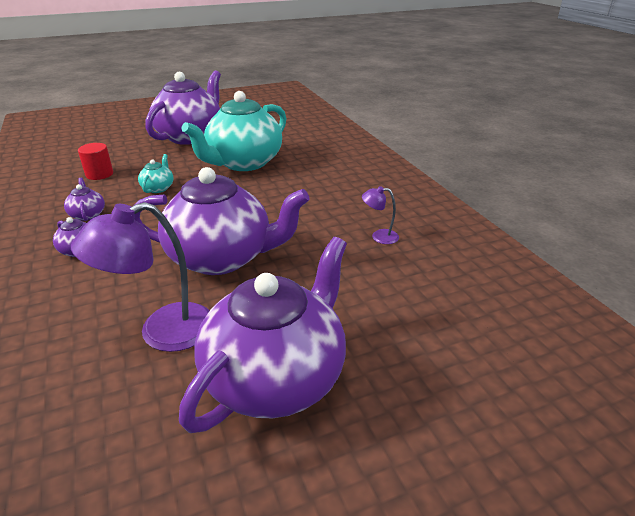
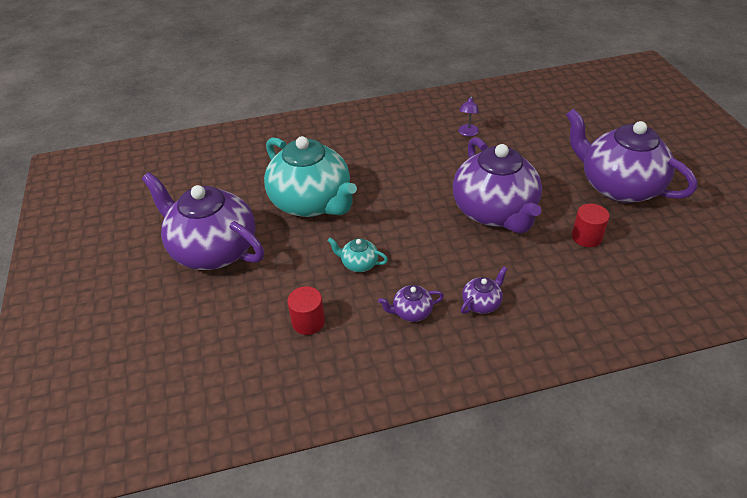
camera: 80 degrees left, 10 degrees up
purple lamp [71,202,210,352] -> red cylinder [572,204,610,247]
purple teapot [134,167,310,275] -> purple teapot turned 150 degrees clockwise [453,137,542,234]

